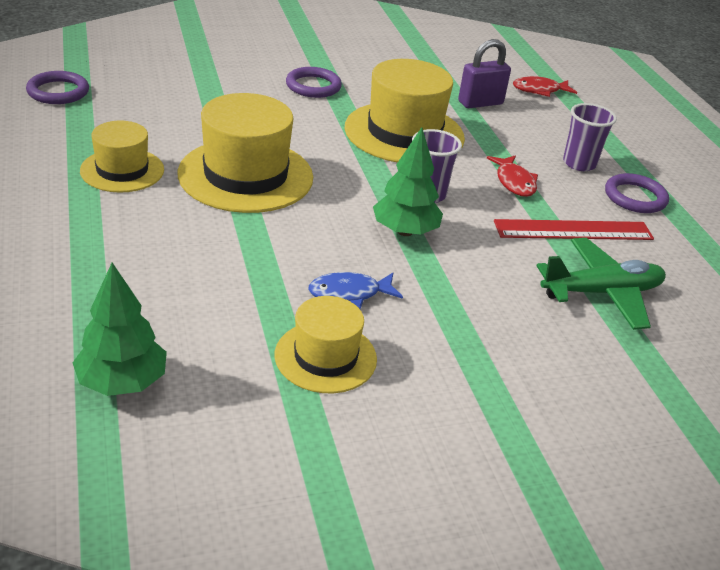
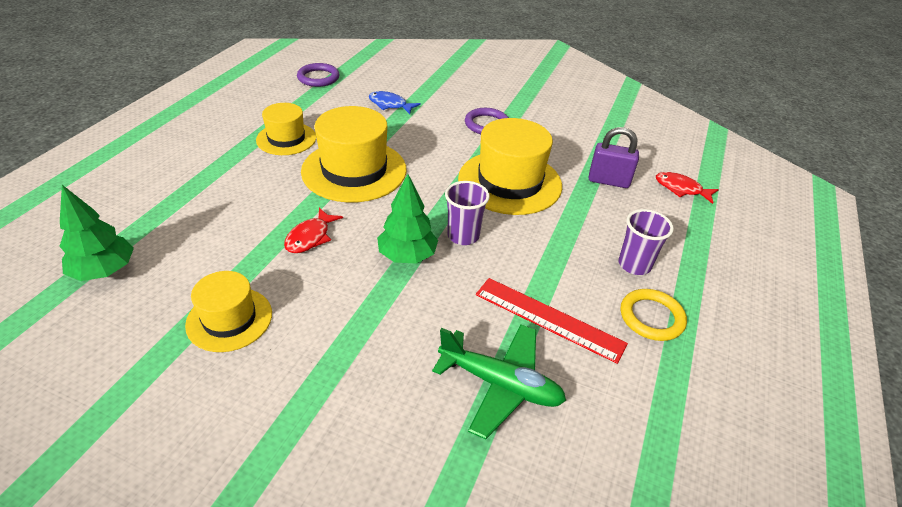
camera: 40 degrees right, 5 degrees up
blue fish [308,272,403,309] -> blue fish moved to [369,91,421,114]
red fish [487,155,538,197] -> red fish moved to [284,208,343,253]
purple ring [605,173,669,213] -> yellow ring [621,289,687,341]

